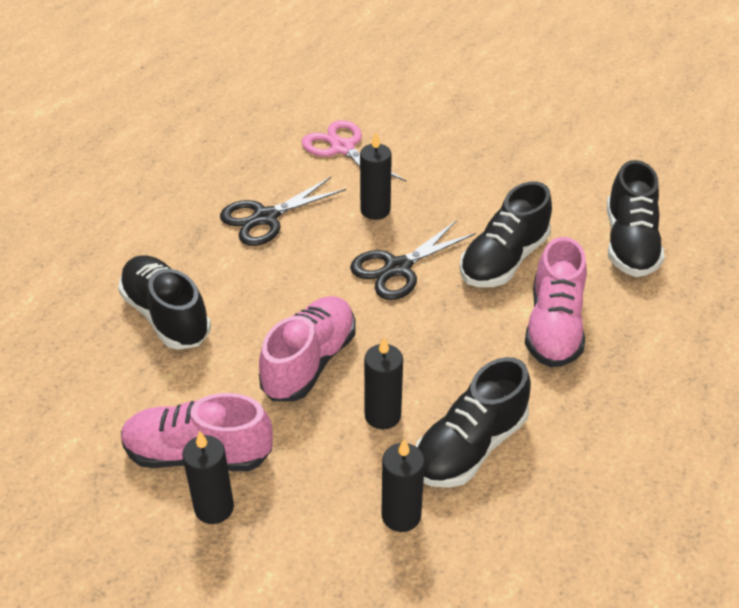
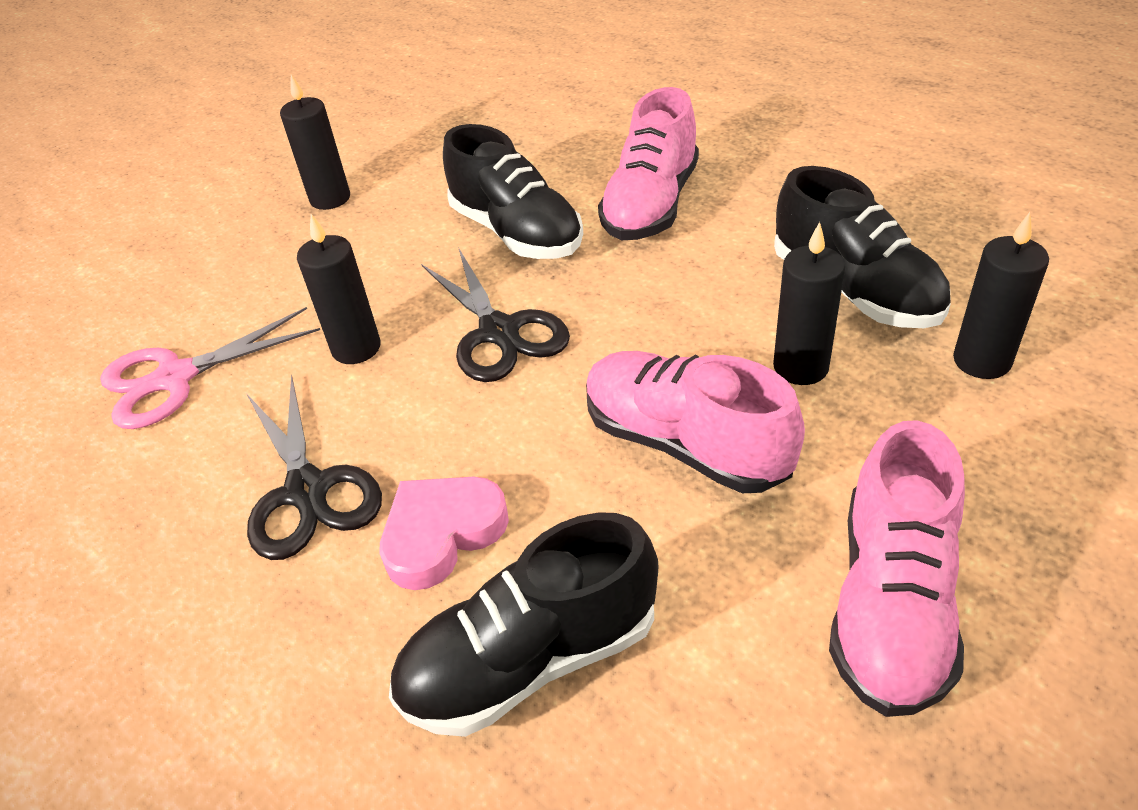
camera: 75 degrees left, 0 degrees up
black candle [182,431,234,524] -> black candle moved to [280,74,350,210]
pink shoe [525,237,587,368] -> pink shoe turned 90 degrees clockwise [598,87,699,240]
black shoe [607,160,664,277] -> none
none -> pink heart [380,477,509,590]

